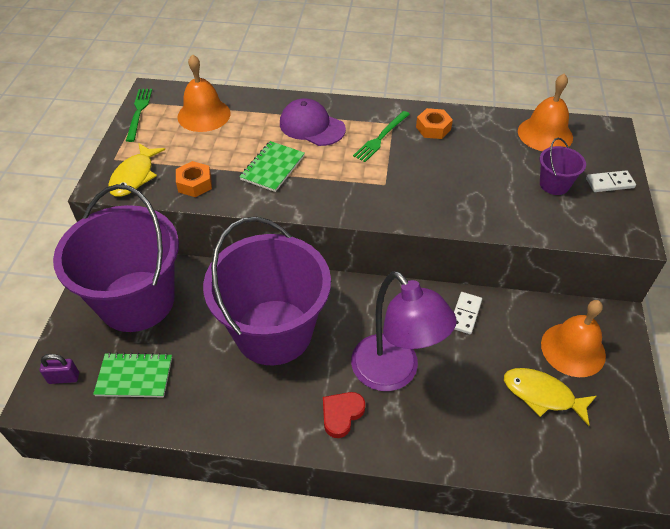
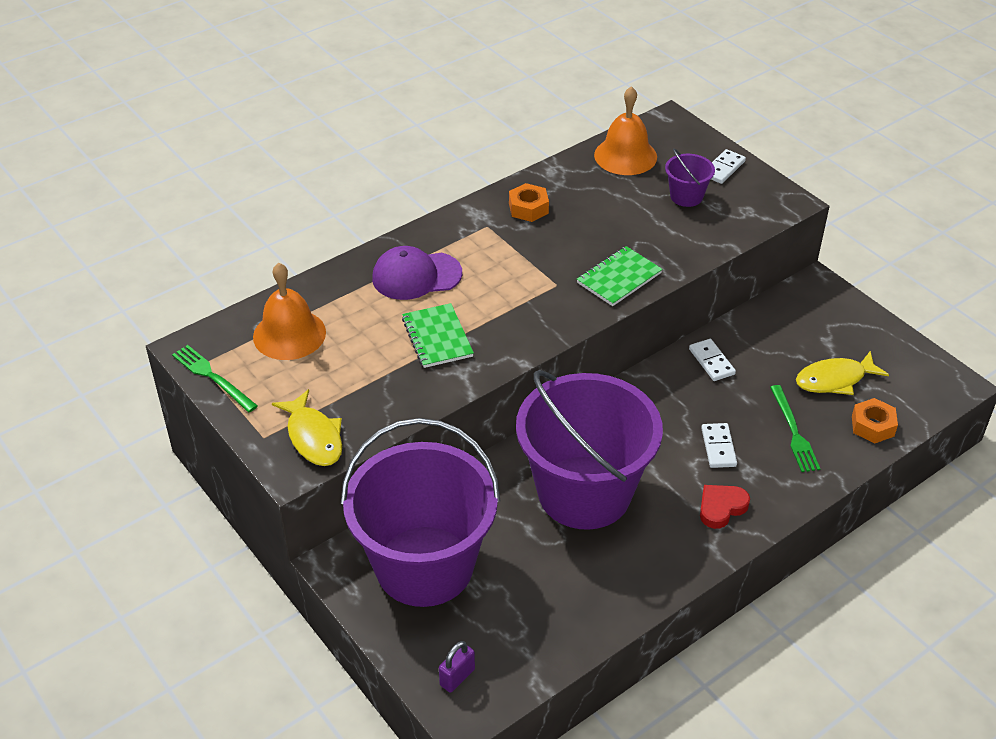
camera: 45 degrees left, 5 degrees down
green notebook [93,352,172,397] -> green notebook moved to [577,246,663,306]
orange nut [176,161,212,197] -> orange nut moved to [852,398,898,443]
red heart [323,392,365,438] -> red heart turned 60 degrees clockwise [700,485,750,529]
purple lamp [351,271,457,391] -> white domino [701,423,737,468]
green fork [353,111,410,162] -> green fork moved to [770,385,820,472]
orange bell [541,300,606,377] -> none

